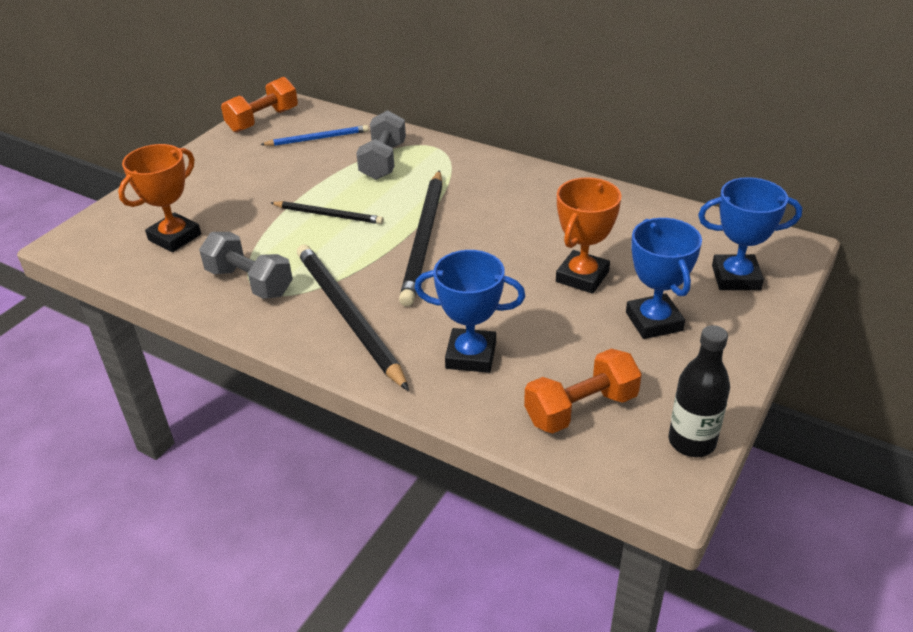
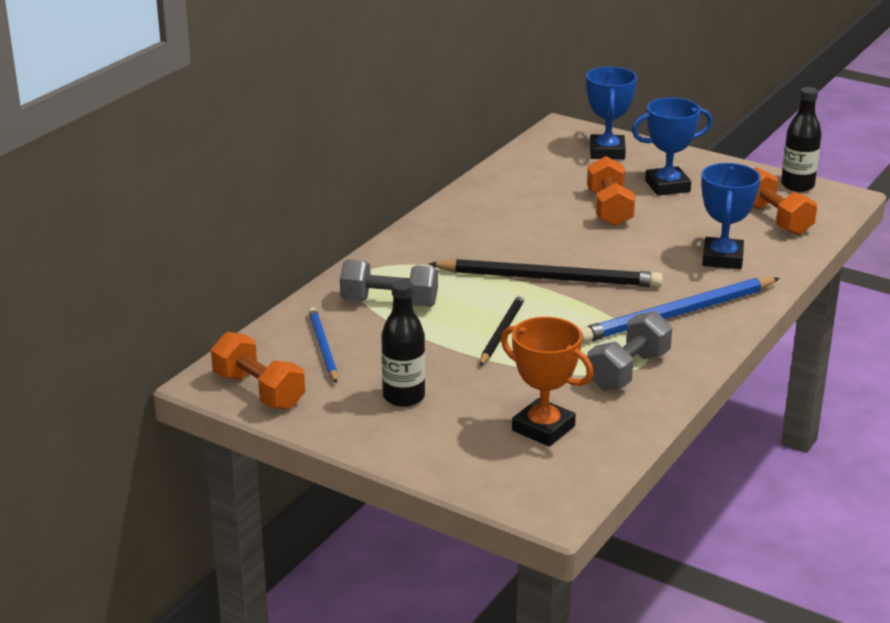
camera: 90 degrees left, 10 degrees down
black pencil [297,244,409,391] -> blue pencil [580,277,780,343]
orange trophy [556,177,621,294] -> orange dumbbell [587,156,635,227]
none -> black bottle [381,279,425,407]

